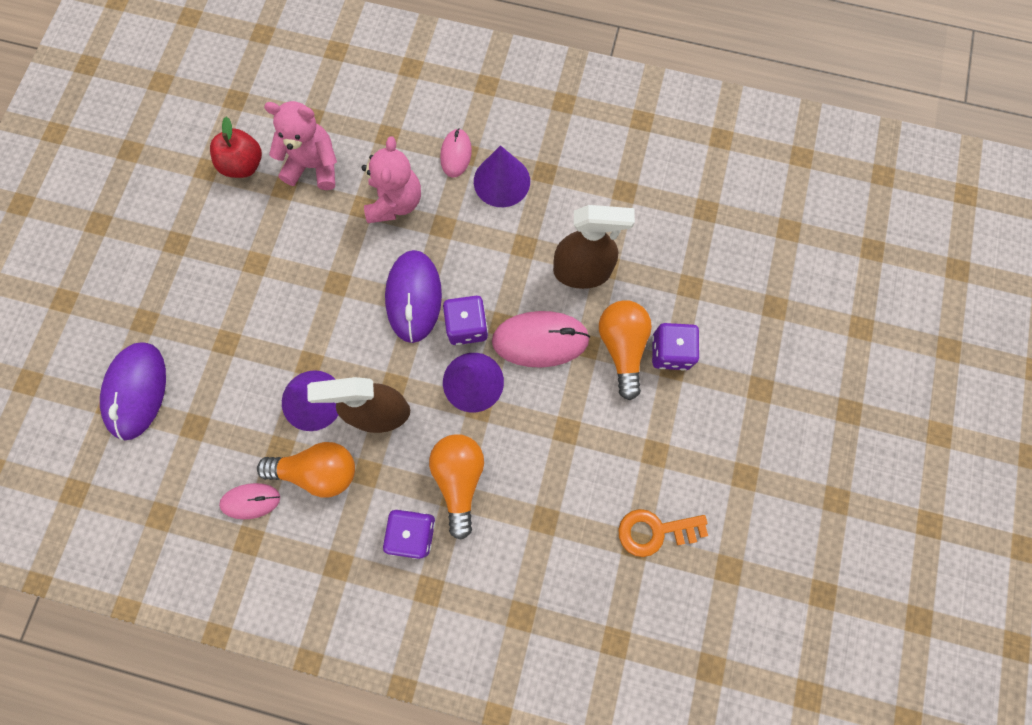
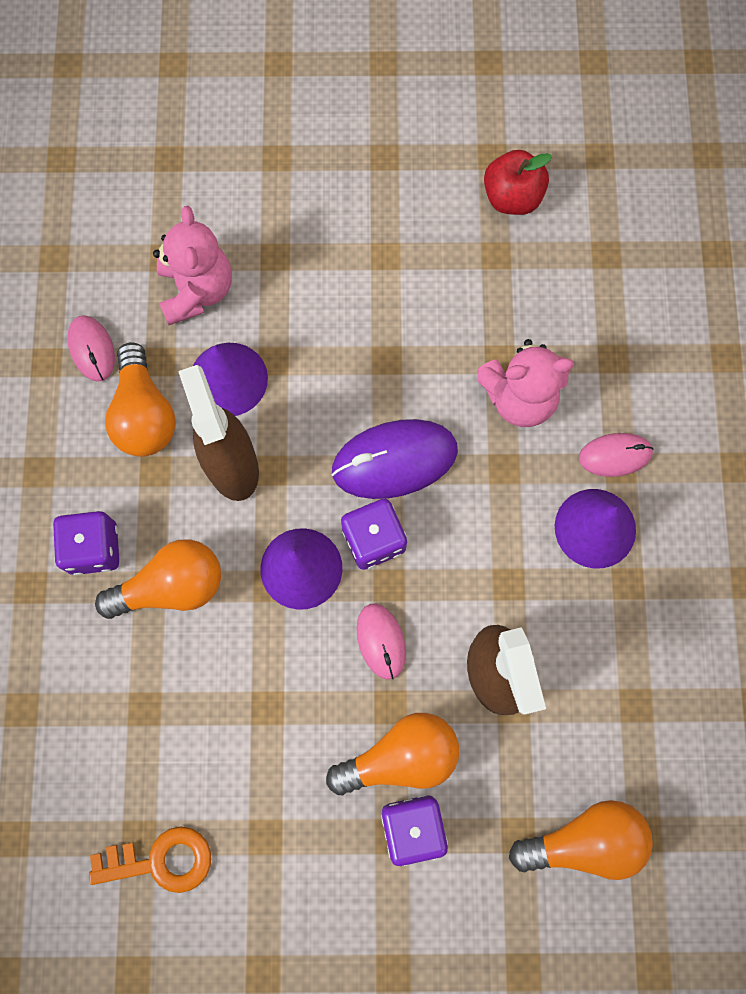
camera: 75 degrees right, 0 degrees up
purple mouse [100,342,166,440] -> none
pink teddy bear [264,101,337,190] -> pink teddy bear moved to [153,206,232,325]
pink mouse [492,311,590,368] -> pink mouse [357,603,406,680], size x0.58
orange key [618,509,708,557] -> orange key turned 105 degrees clockwise [89,826,211,893]
none -> orange light bulb [509,800,653,880]

